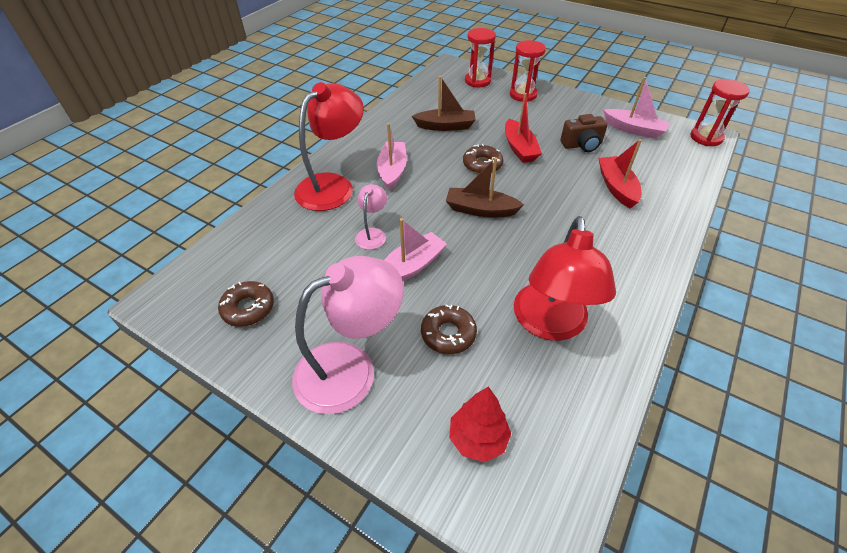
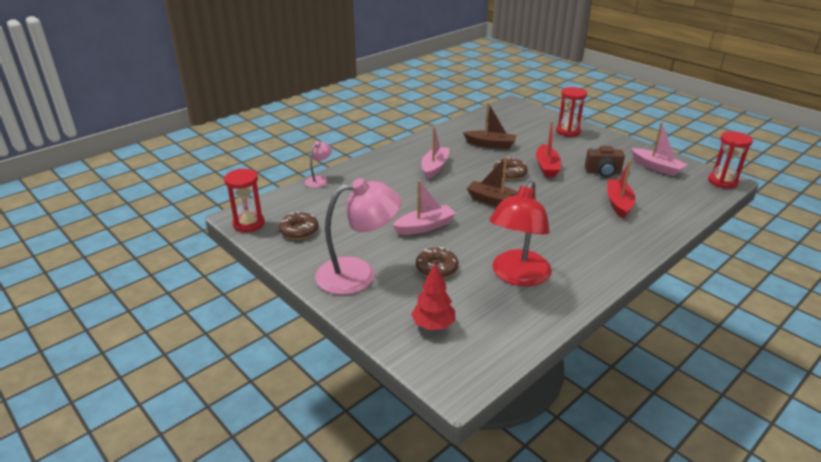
camera: 15 degrees right, 15 degrees down
red lamp [294,82,364,211] -> none
pink lamp [355,184,387,250] -> pink lamp moved to [305,141,332,188]
red hourglass [465,28,496,87] -> red hourglass moved to [224,169,265,232]

